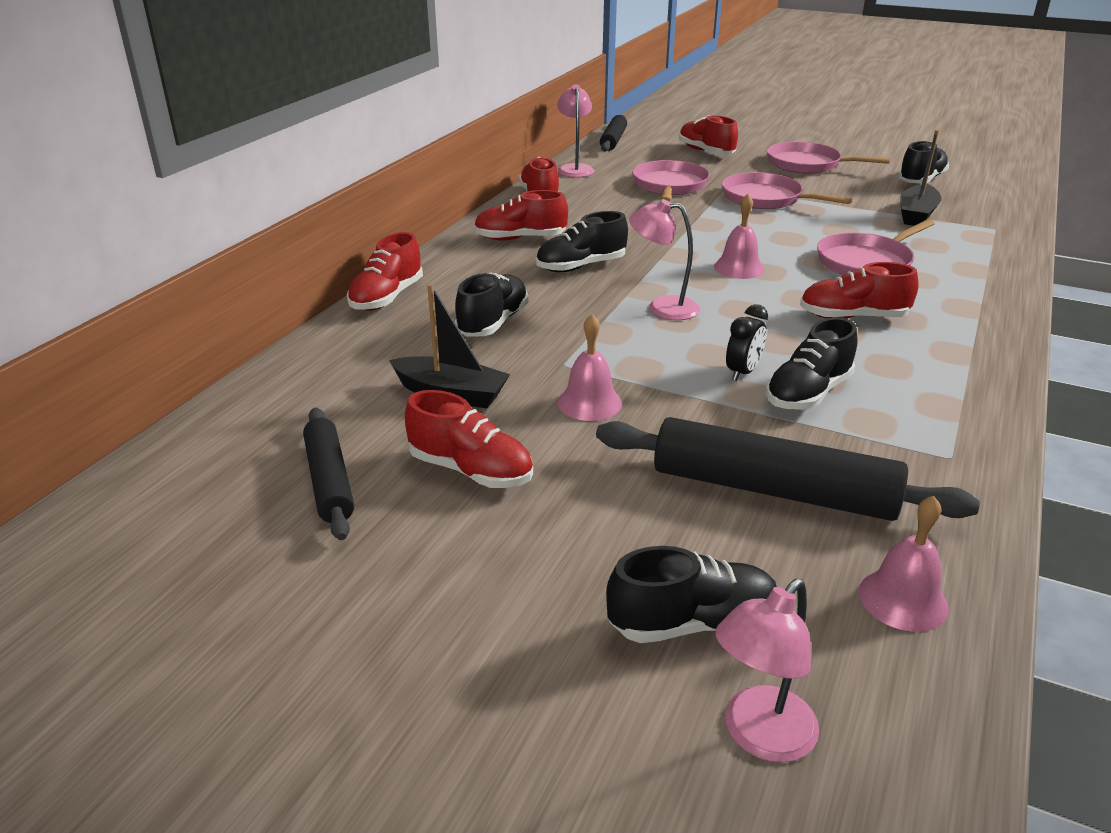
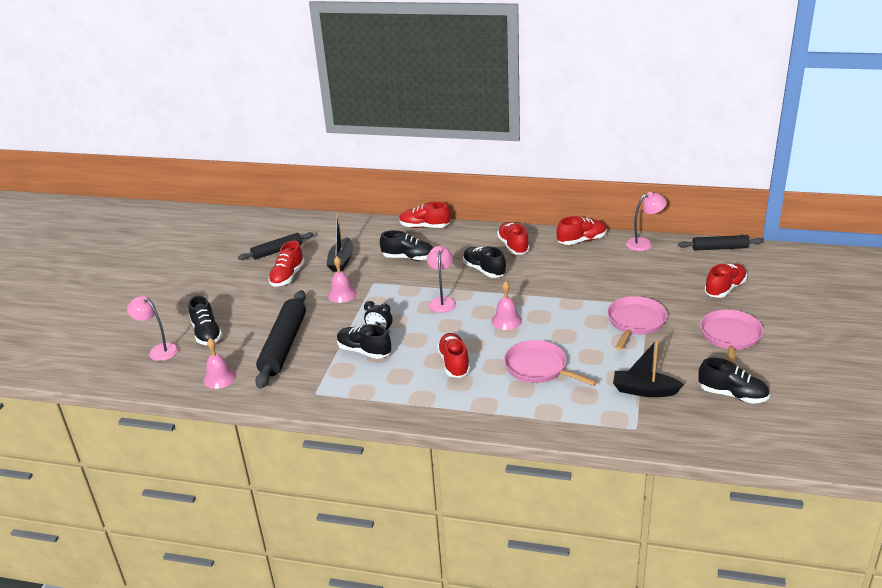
camera: 80 degrees right, 0 degrees up
pink pan [632,160,710,201] -> none

